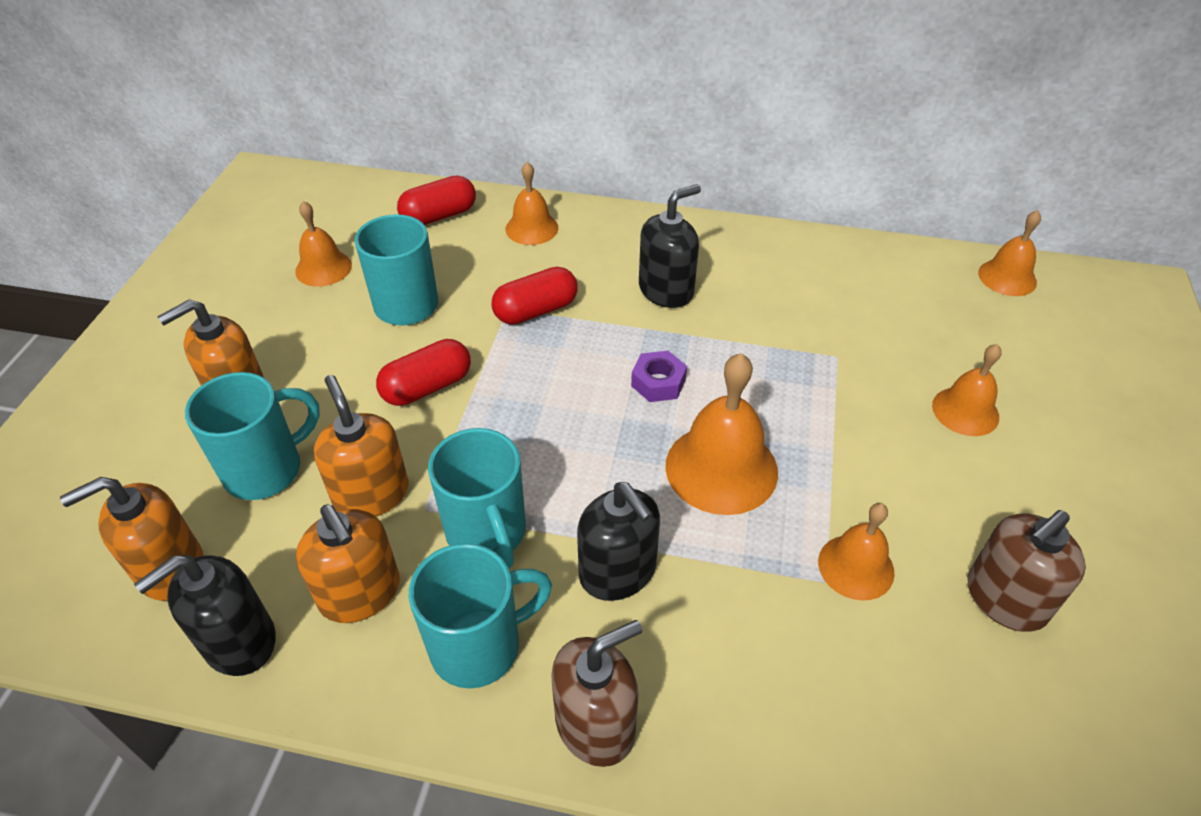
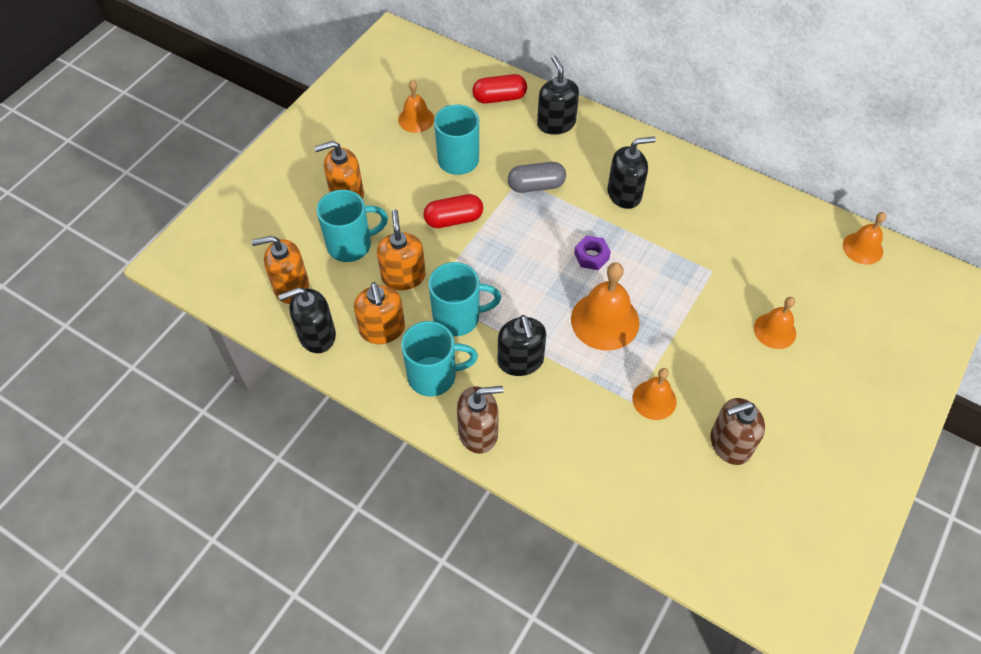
camera: 20 degrees right, 10 degrees up
turquoise mug [428,428,526,568] -> turquoise mug turned 90 degrees counterclockwise [428,262,501,336]
red capsule [492,267,578,325] -> grey capsule [508,162,566,193]
orange bell [506,162,558,245] -> black soap dispenser [537,56,579,135]

